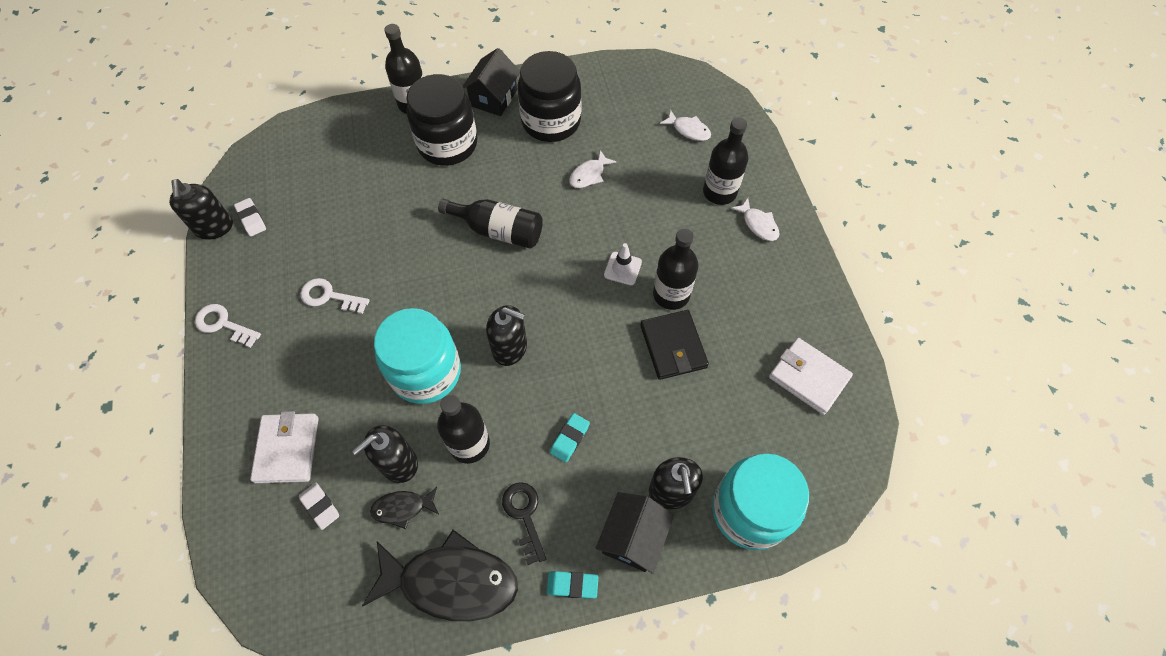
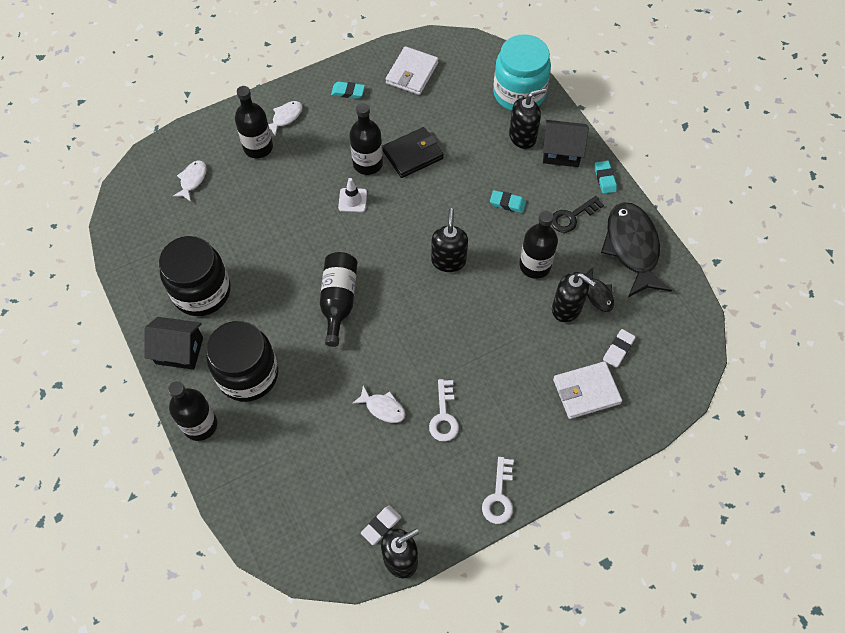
camera: 105 degrees left, 0 degrees up
turquoise jar [374,308,461,404] -> none
white fish [569,150,616,188] -> white fish moved to [352,386,406,423]
none -> turquoise eraser [331,81,365,99]

